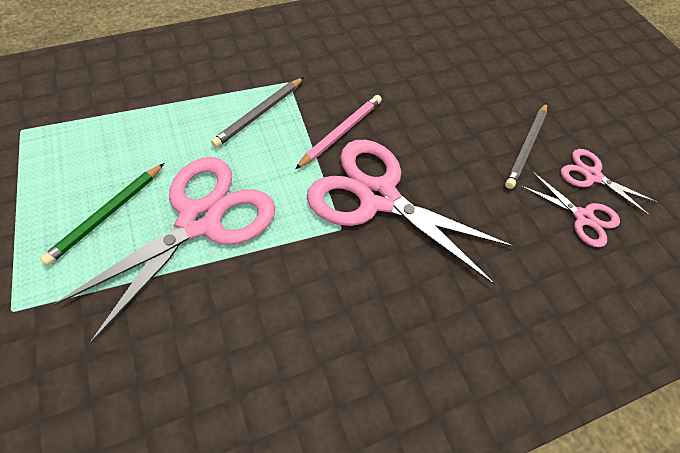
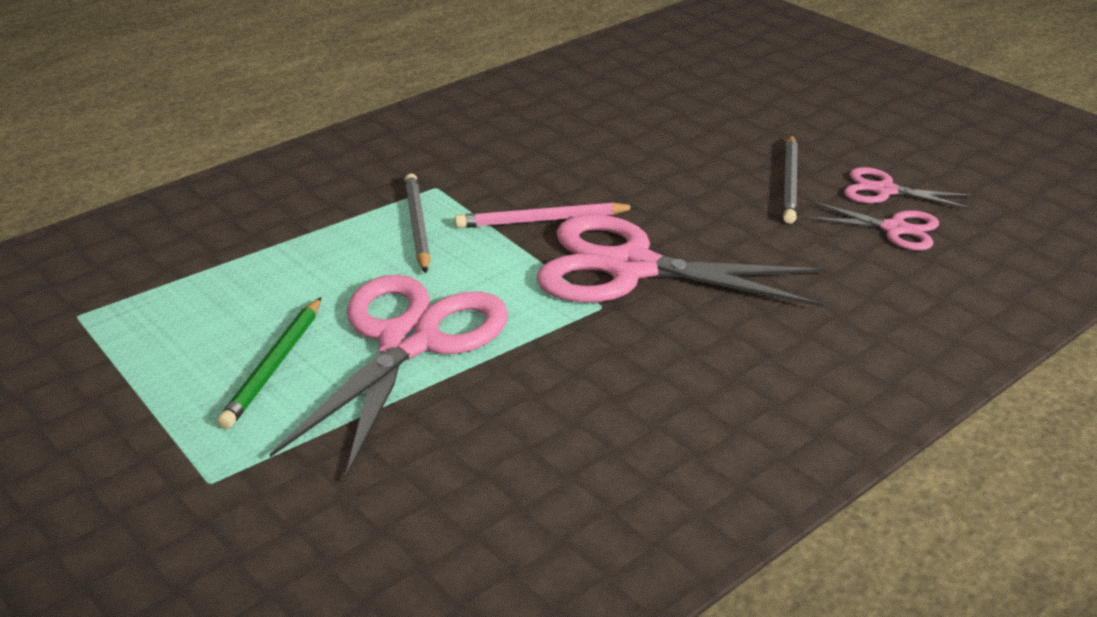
camera: 15 degrees left, 25 degrees down
grey pencil [211,77,304,148] -> grey pencil turned 150 degrees clockwise [405,173,430,273]
pink pencil [295,95,382,169] -> pink pencil turned 120 degrees counterclockwise [455,202,637,228]

